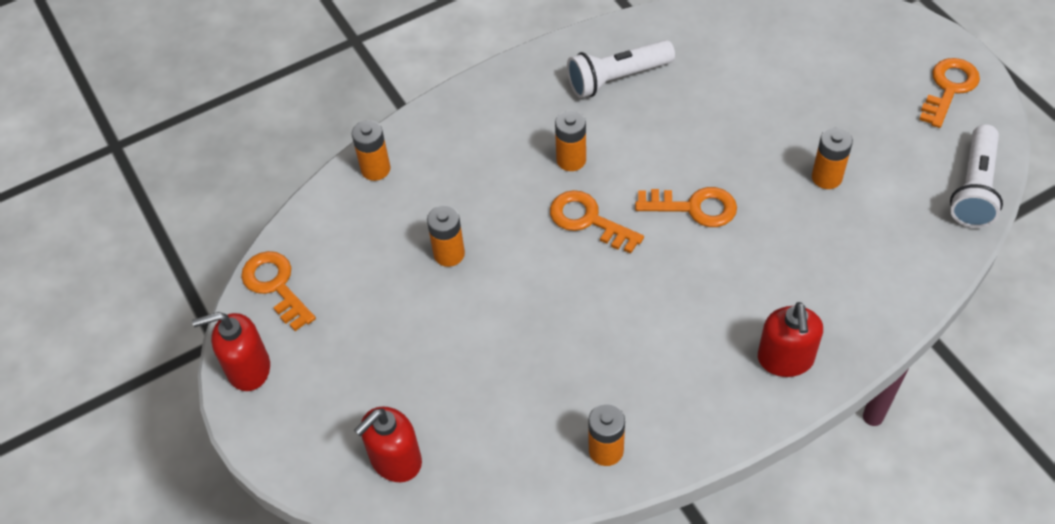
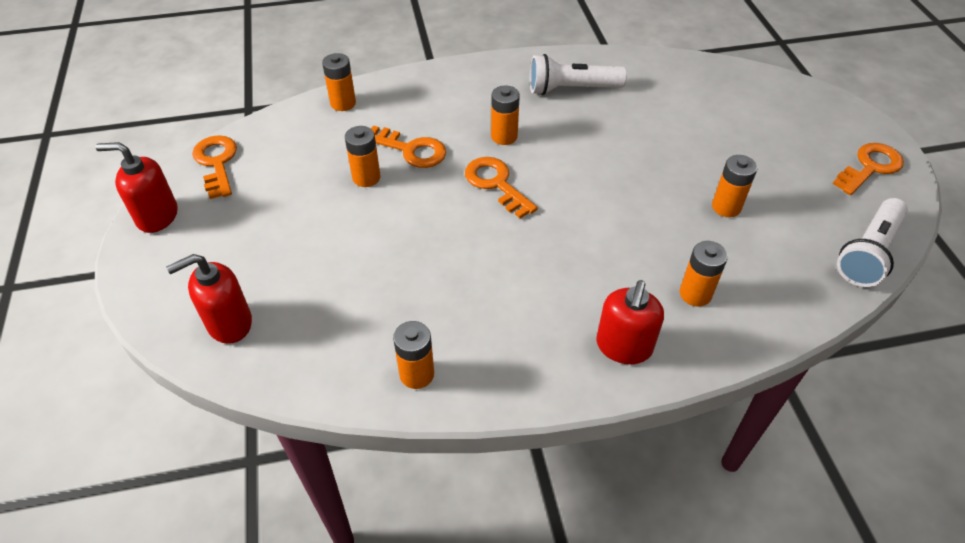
camera: 15 degrees right, 5 degrees down
orange key [635,187,737,227] -> orange key moved to [371,126,446,168]
none -> orange battery [680,241,728,306]

